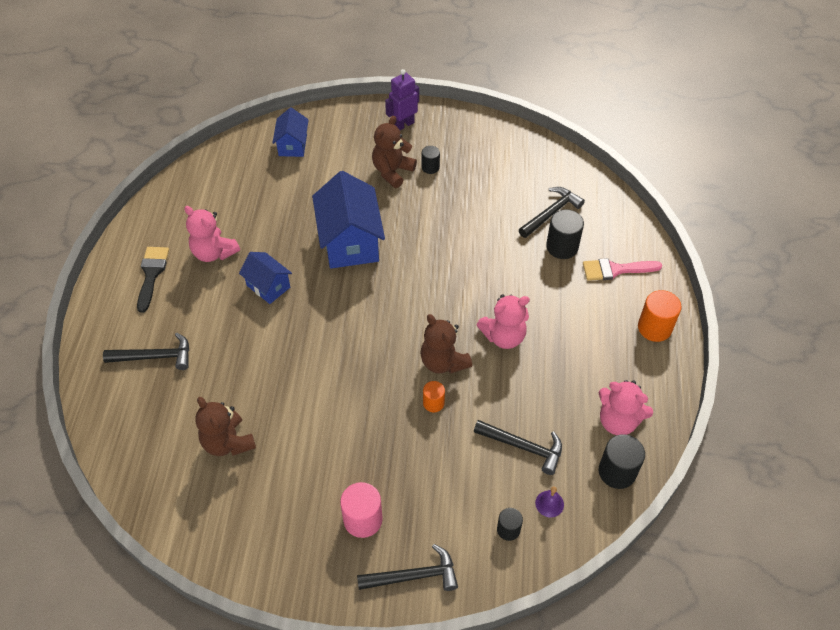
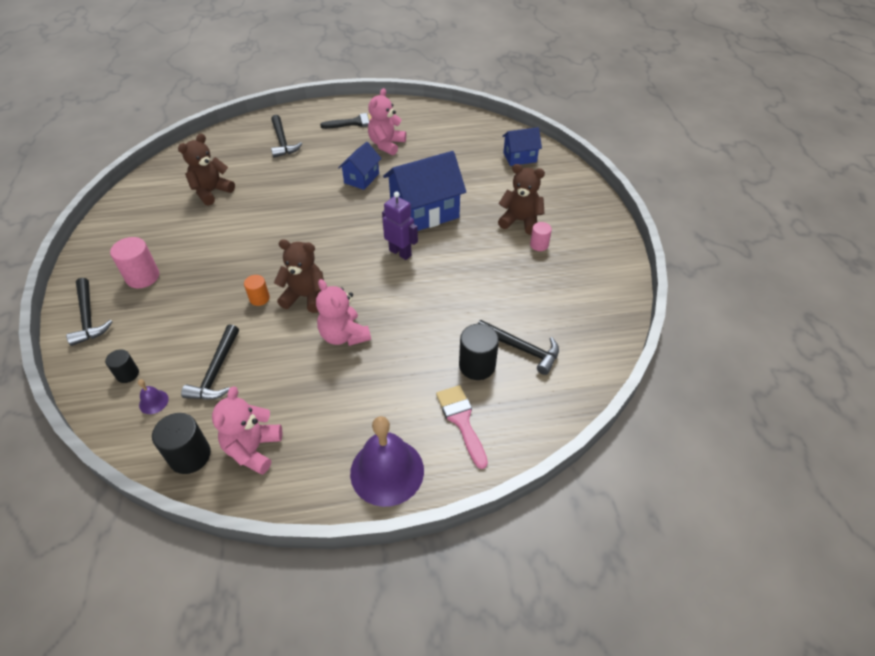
camera: 75 degrees right, 5 degrees down
purple robot [385,69,419,130] -> purple robot moved to [382,191,418,260]
brown teddy bear [420,314,472,374] -> brown teddy bear turned 60 degrees clockwise [274,239,324,313]
black cylinder [422,146,440,174] -> pink cylinder [530,222,552,251]
orange cylinder [638,290,681,342] -> purple bell [350,416,424,507]

